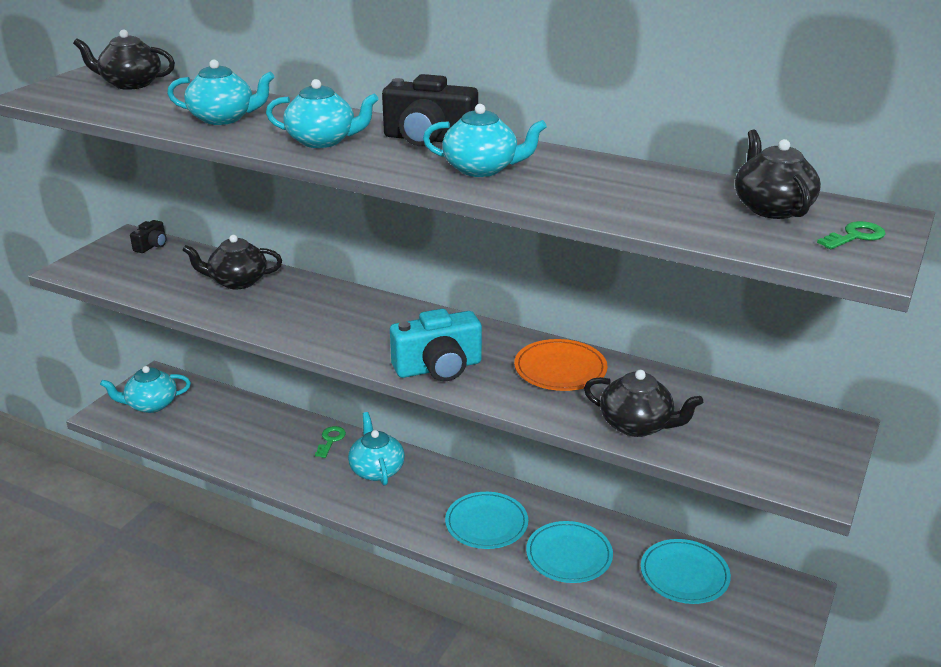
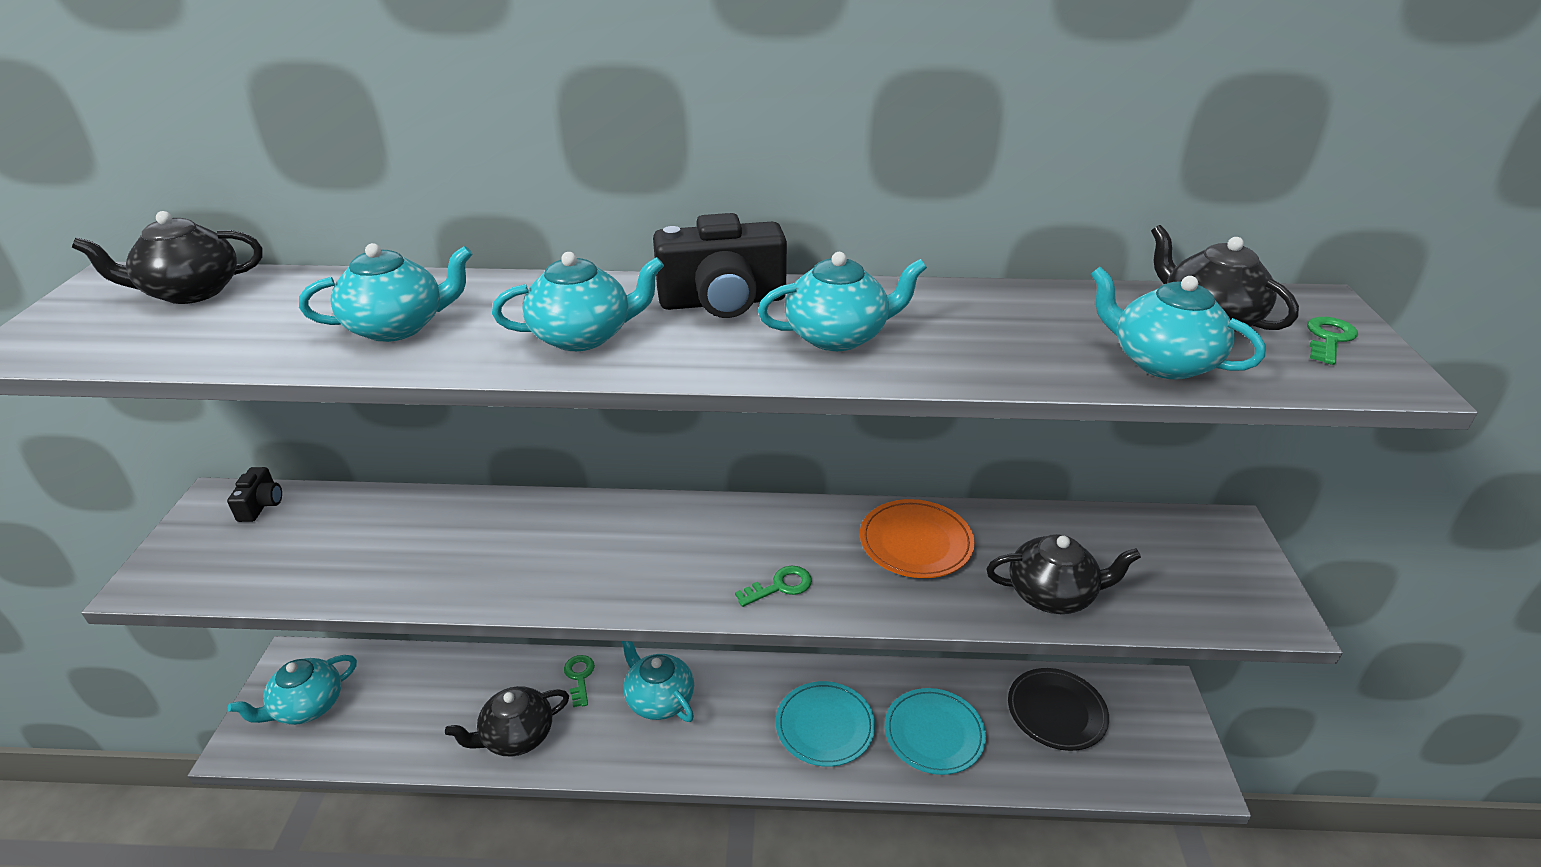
camera: 25 degrees left, 5 degrees up
black teapot [182,235,282,289] -> black teapot moved to [445,686,569,757]
turquoise camera [390,309,482,381] -> green key [735,566,812,607]
turquoise plate [641,539,731,604] -> black plate [1008,668,1109,751]
none -> turquoise teapot [1091,267,1266,380]

